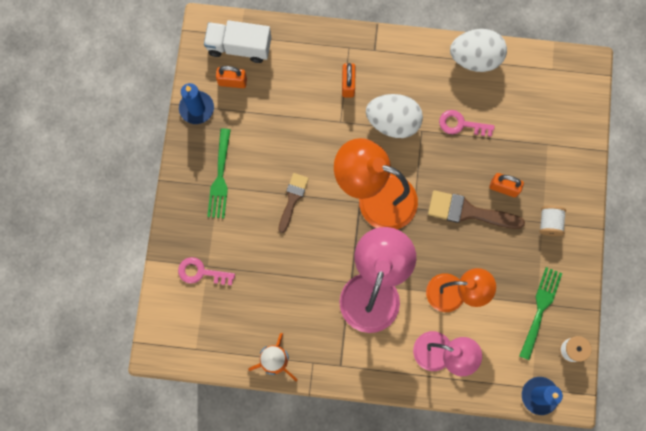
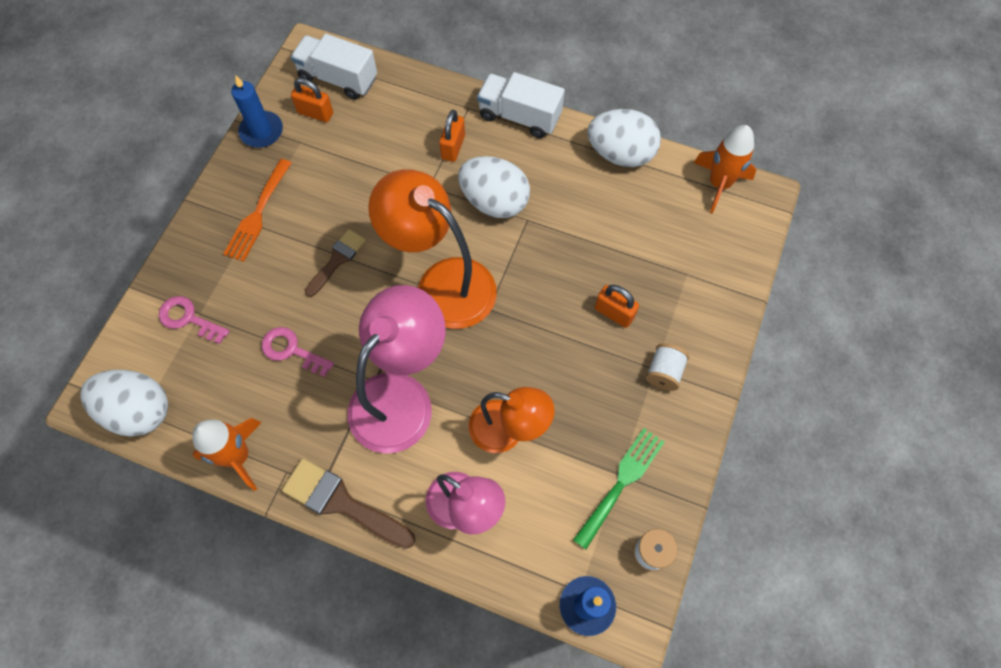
camera: 15 degrees right, 10 degrees down
green fork [207,128,231,218] -> orange fork [223,159,292,262]
brown brush [428,190,525,229] -> brown brush moved to [282,458,415,549]
pink key [439,110,495,137] -> pink key moved to [262,327,334,377]
none -> white egg [80,370,168,437]
none -> white truck [477,72,565,138]
none -> orange rocket [694,125,756,213]

